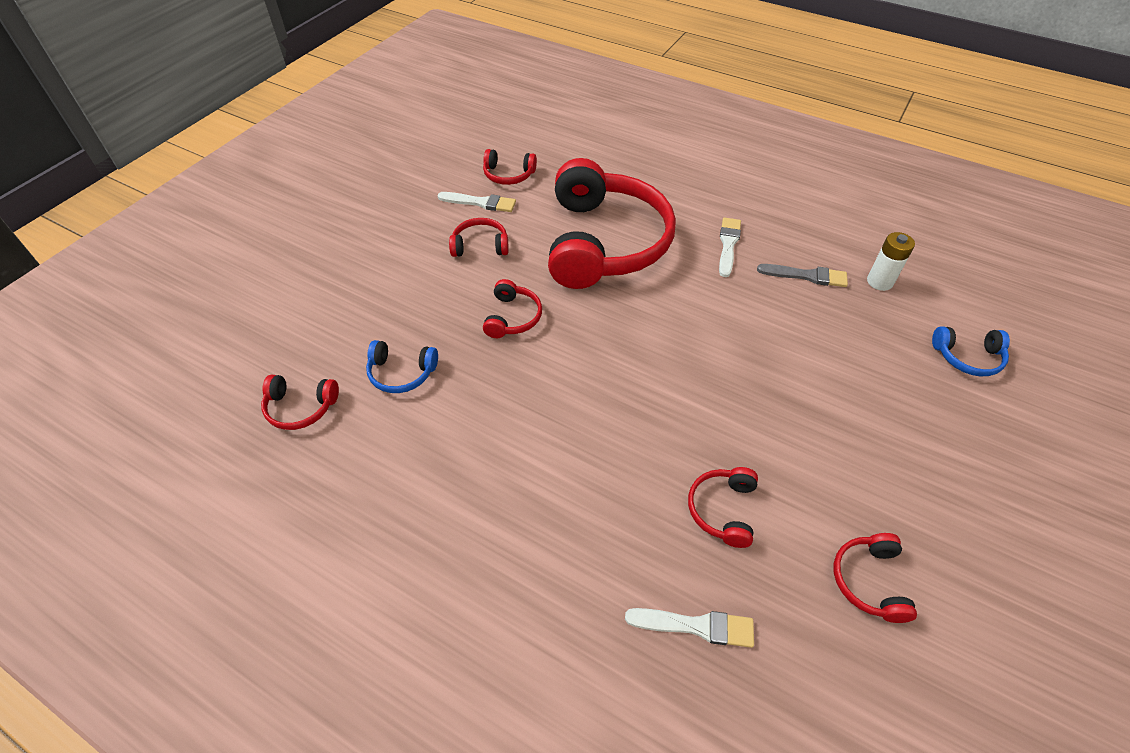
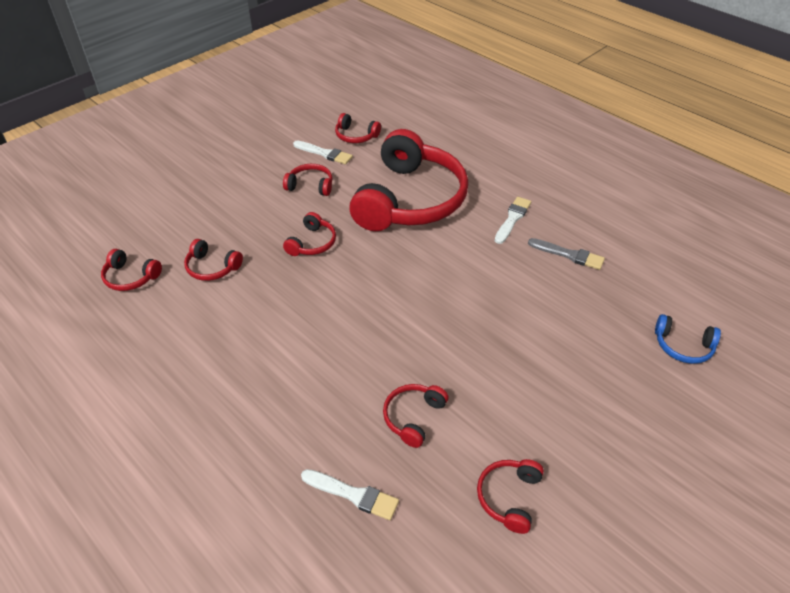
camera: 15 degrees right, 5 degrees down
blue headphones [366,340,438,393] -> red headphones [184,239,243,281]
white battery [867,232,915,291] -> none

